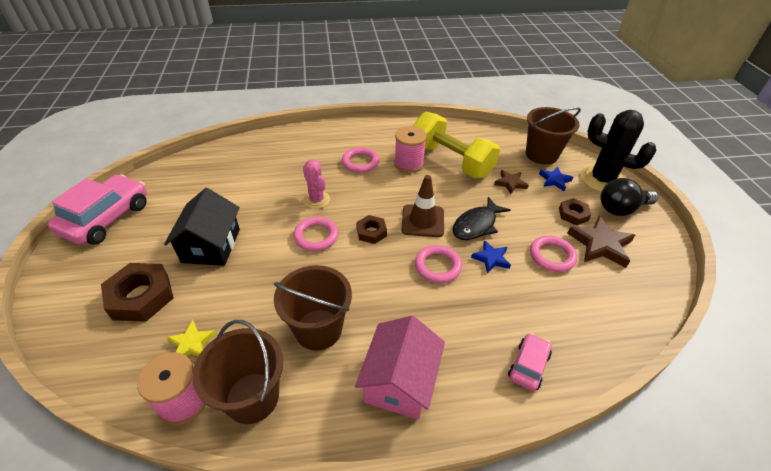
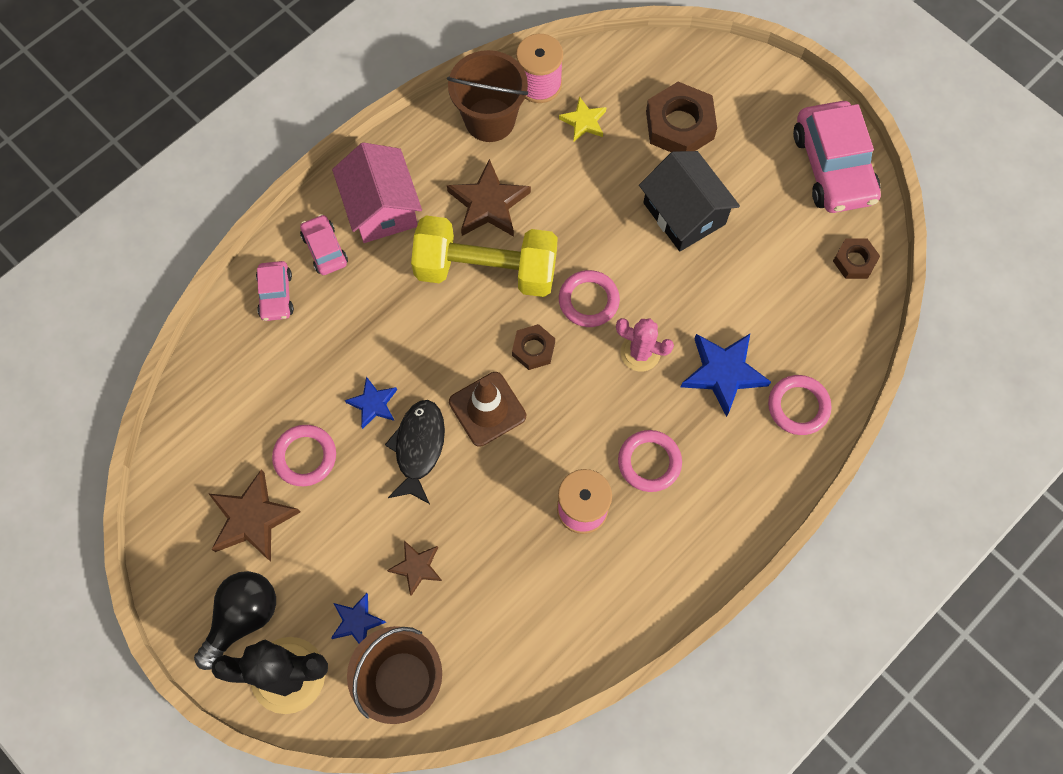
camera: 145 degrees right, 25 degrees up
brown bucket [274,265,352,351] -> brown star [447,159,531,237]
yellow dumbbell [413,112,500,178] -> yellow dumbbell moved to [411,215,558,297]
pink ring [415,245,462,283] -> pink ring moved to [768,375,832,435]
brown nut [559,198,591,225] -> brown nut moved to [833,238,880,279]
none -> pink car [300,214,348,275]
none -> blue star [681,334,771,417]

